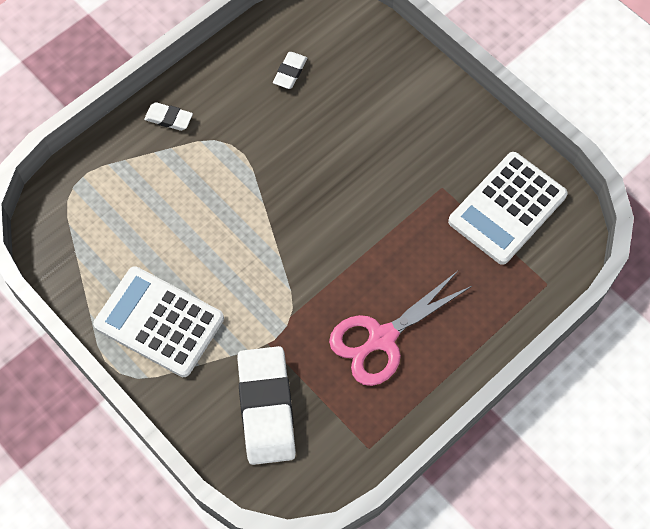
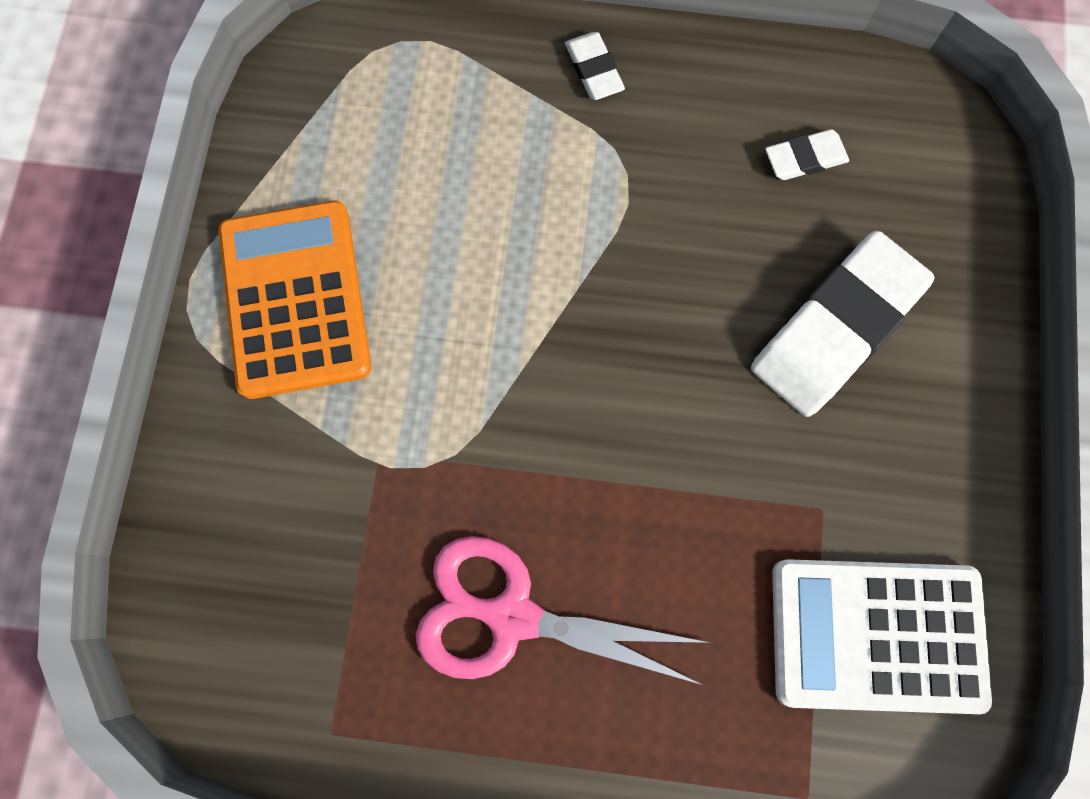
camera: 50 degrees right, 10 degrees up
white calculator [93,266,224,377] -> orange calculator [218,201,371,399]
white eraser [237,346,296,465] -> white eraser moved to [751,231,934,417]

